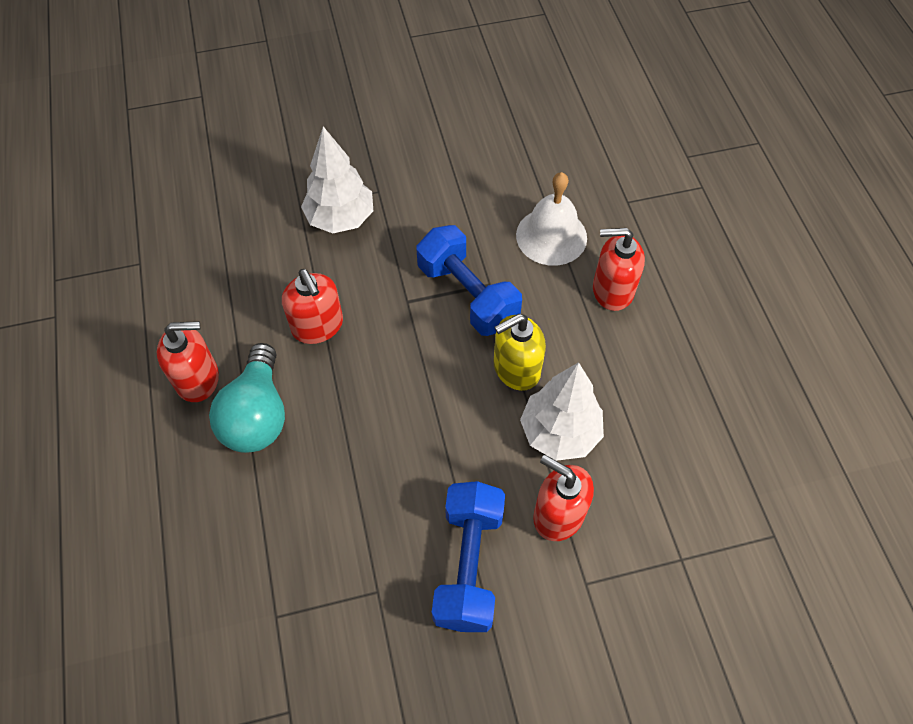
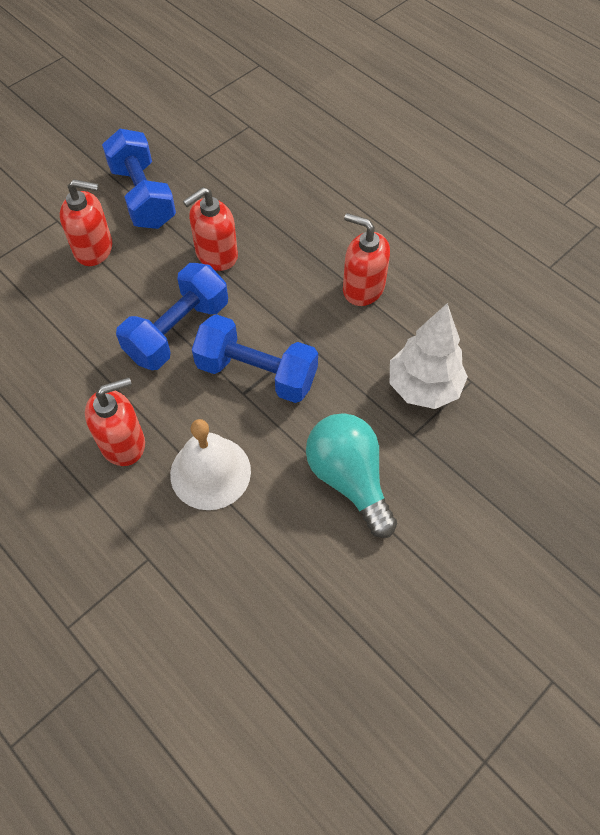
camera: 150 degrees right, 0 degrees up
red soap dispenser [157,321,219,402] -> red soap dispenser moved to [183,187,238,271]
turquoise light bulb [209,343,285,453] -> turquoise light bulb moved to [306,413,397,538]
yellow soap dispenser [494,314,546,391] -> blue dumbbell [116,263,228,370]
white tree [520,362,604,461] -> none

